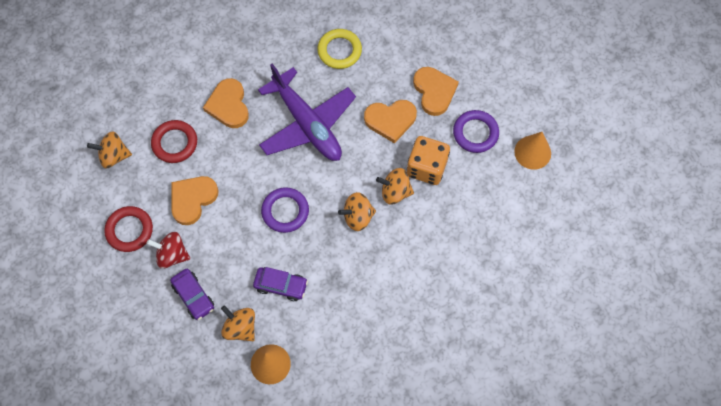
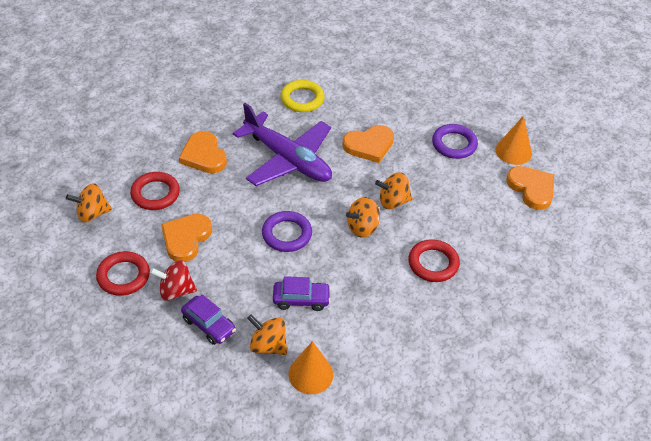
camera: 15 degrees left, 20 degrees down
orange dice [407,136,450,185] -> none
orange heart [413,67,459,116] -> orange heart moved to [506,166,554,210]
none -> red ring [408,239,460,282]

